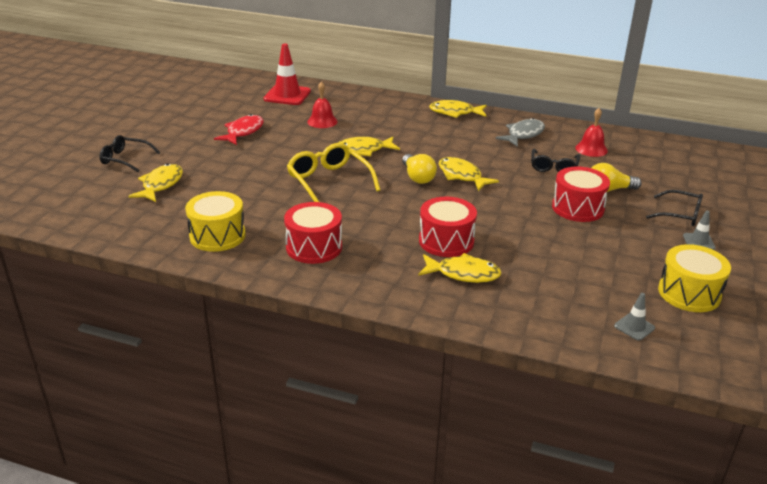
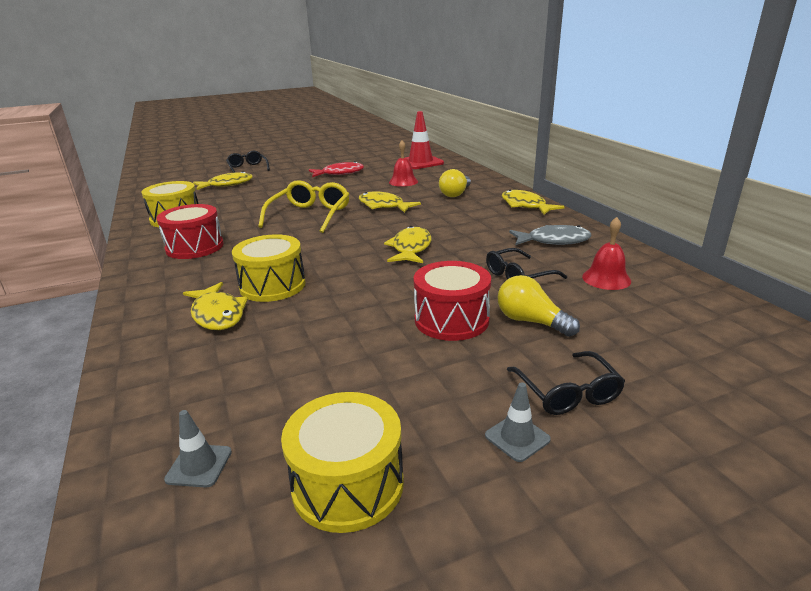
camera: 50 degrees right, 5 degrees down
yellow light bulb [402,154,437,184] -> yellow light bulb moved to [439,169,471,197]
red drum [419,197,477,257] -> yellow drum [232,234,306,302]

